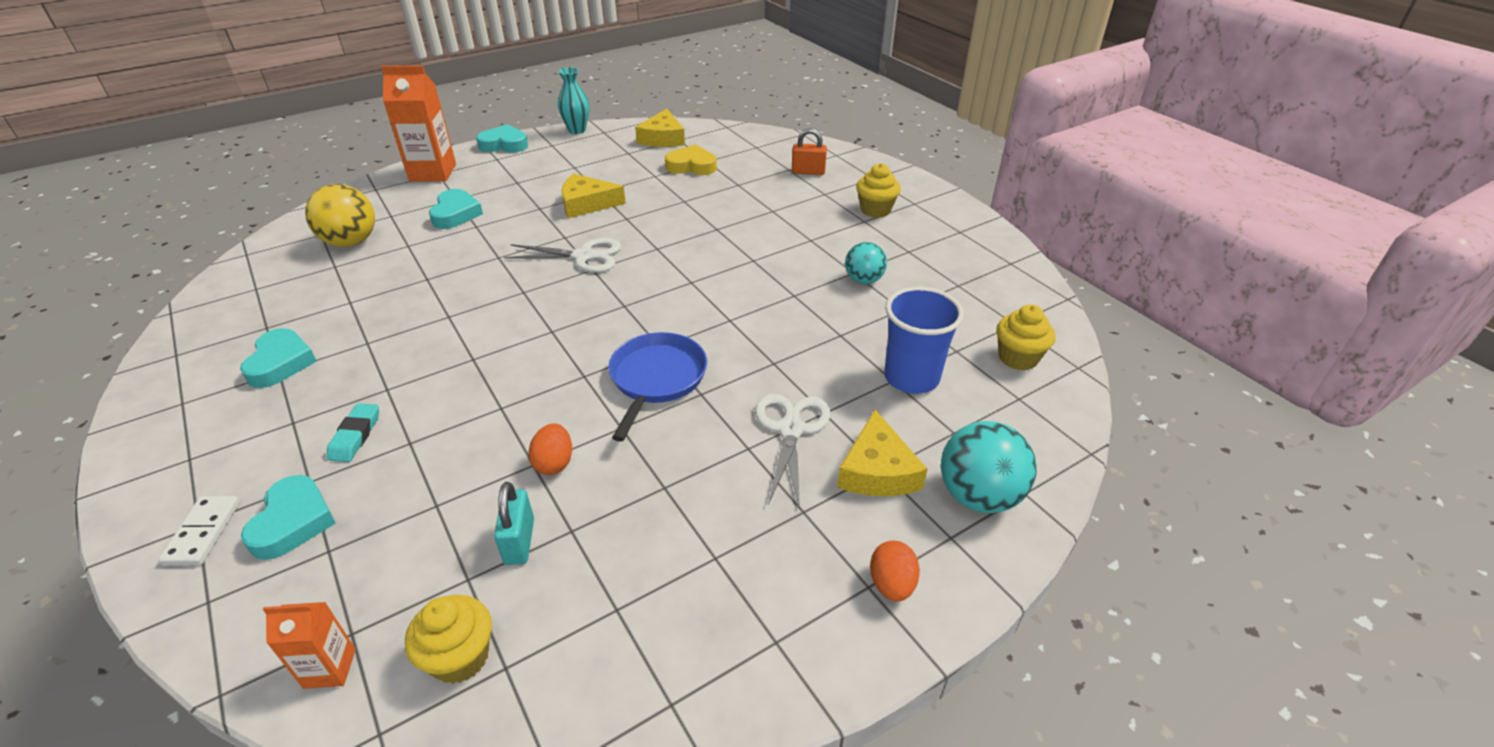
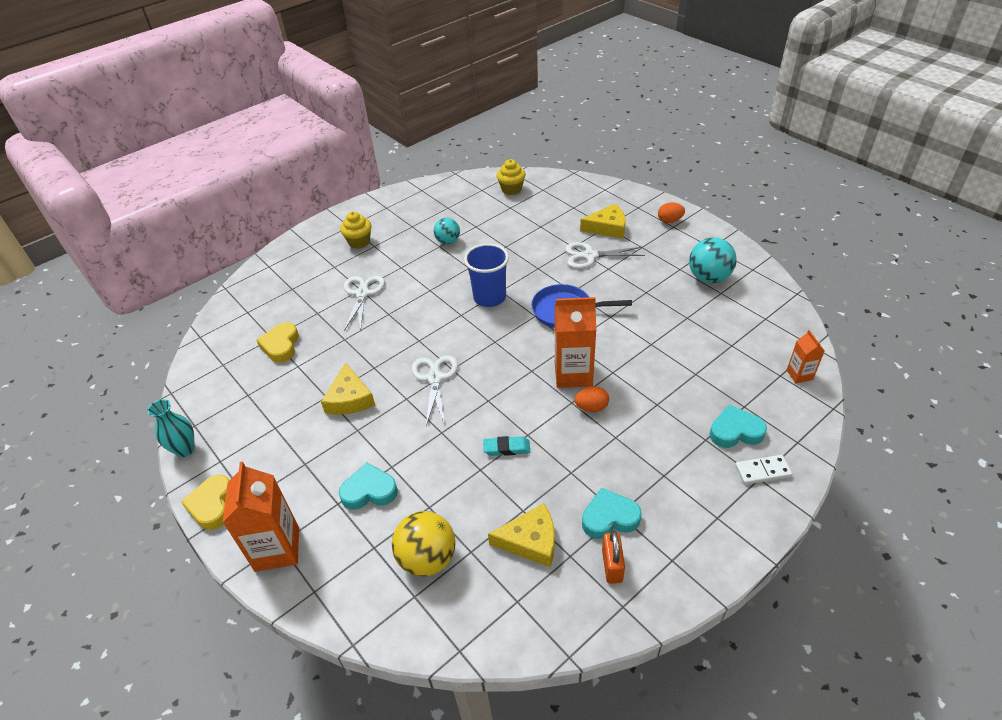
camera: 95 degrees left, 5 degrees up
turquoise eraser [327,403,379,462] -> turquoise eraser moved to [483,436,530,456]
yellow cupcake [405,595,492,684] -> none
turquoise heart [476,124,528,153] -> yellow heart [181,475,230,530]
turquoise padlock [494,482,534,565] -> none
orange egg [528,423,572,475] -> orange egg moved to [575,386,609,412]
yellow cheese [635,109,685,147] -> yellow cheese moved to [488,503,555,567]
orange padlock [792,128,827,175] -> orange padlock moved to [602,531,625,584]
blue cup [884,287,964,394] -> blue cup moved to [464,243,509,307]
turquoise ball [941,421,1037,513] -> turquoise ball moved to [689,237,737,283]
none -> white scissors [344,276,385,331]
none -> orange carton [555,297,596,388]

